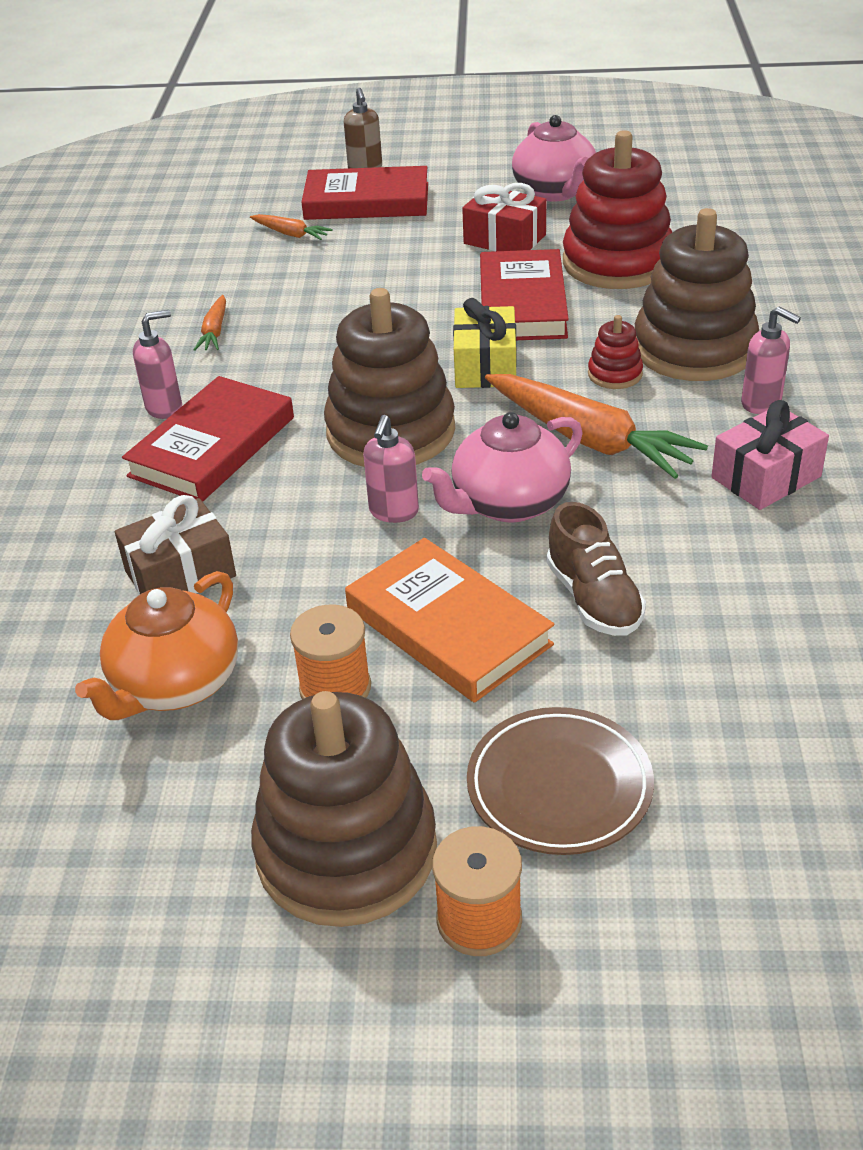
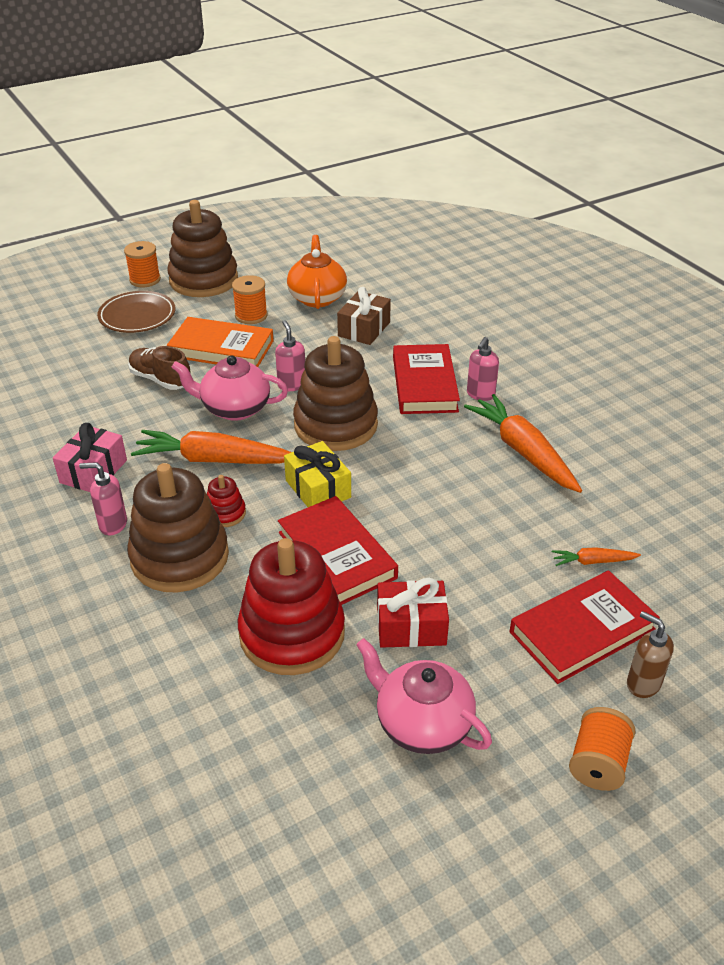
camera: 145 degrees right, 0 degrees up
orange carrot [193,295,226,351] -> orange carrot [464,394,582,493], size x2.11
pink teapot [422,412,583,523] -> pink teapot turned 105 degrees counterclockwise [171,355,288,421]
none -> orange spool [569,707,636,791]

